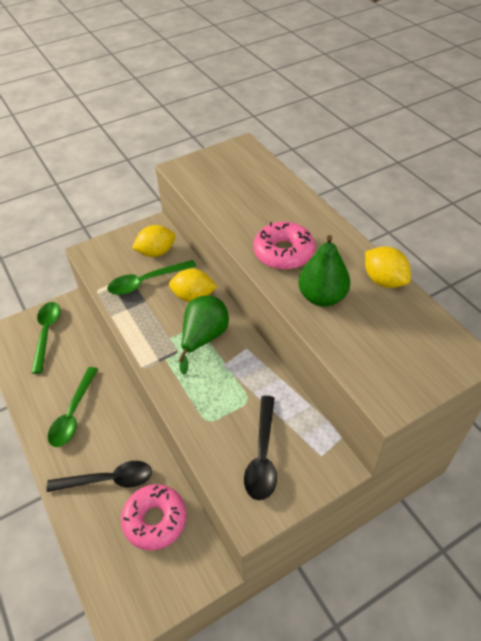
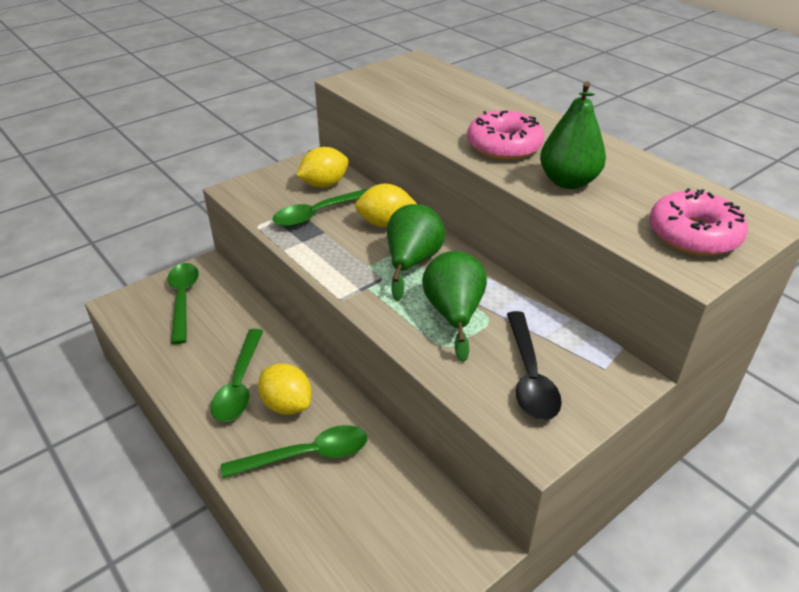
camera: 10 degrees left, 10 degrees down
black spoon [47,461,152,492] -> green spoon [221,425,367,478]
pink donut [121,484,187,550] -> pink donut moved to [649,188,748,256]
yellow lemon [365,246,411,288] -> yellow lemon moved to [258,363,312,415]
none -> green pear [422,251,487,362]

